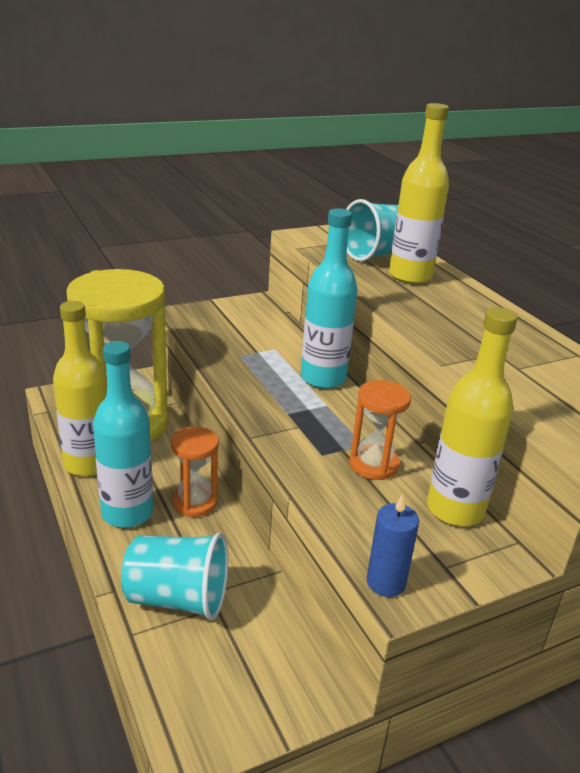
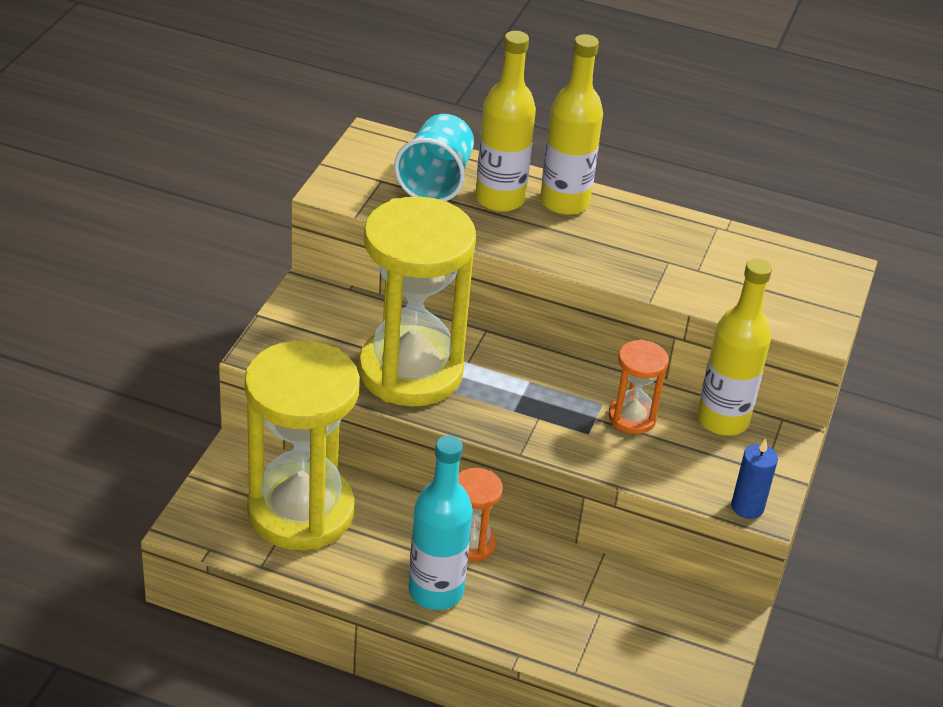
camera: 45 degrees left, 10 degrees up
yellow bottle [53,301,107,476] -> yellow bottle moved to [540,34,603,215]
turquoise cup [121,533,228,620] -> none
turquoise bottle [301,208,357,389] -> none
none -> yellow hourglass [358,196,476,407]

